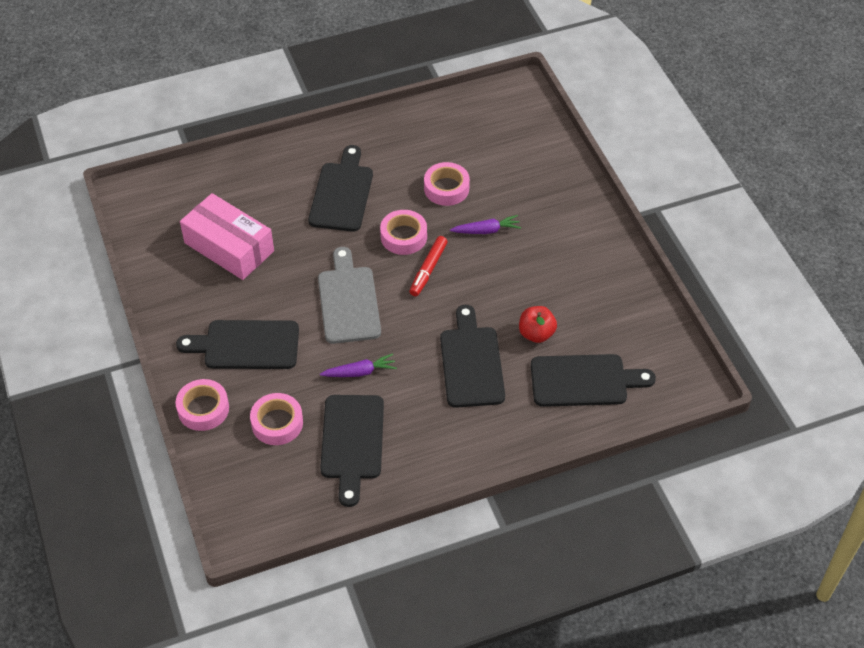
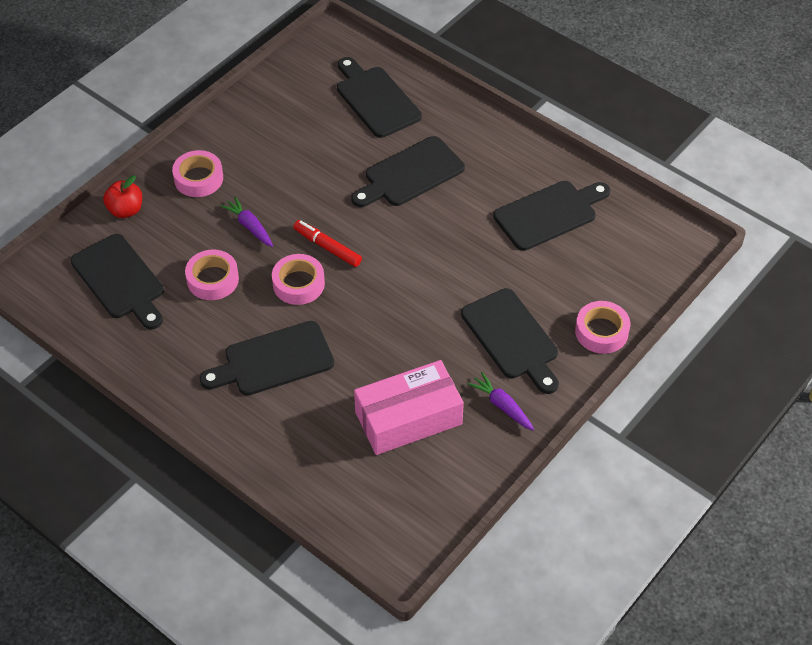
camera: 120 degrees left, 0 degrees up
pink box [180,193,274,280] -> pink box turned 60 degrees clockwise [354,360,464,455]
pink tape [250,393,303,445] -> pink tape moved to [172,150,223,197]
grey cutting board [318,247,381,344] -> none
purple carrot [320,353,397,377] -> purple carrot moved to [467,372,534,431]
red marker [409,236,448,296] -> red marker turned 135 degrees counterclockwise [293,220,362,267]
red apple [519,306,557,343] -> red apple moved to [103,176,142,218]
none -> black cutting board [70,234,164,329]

